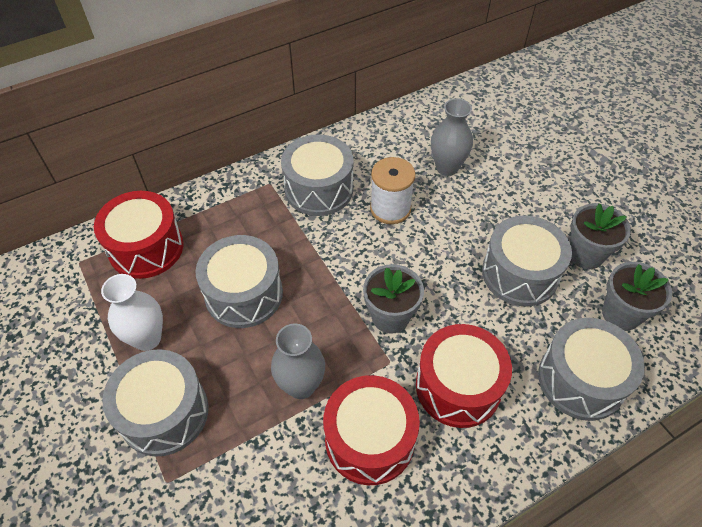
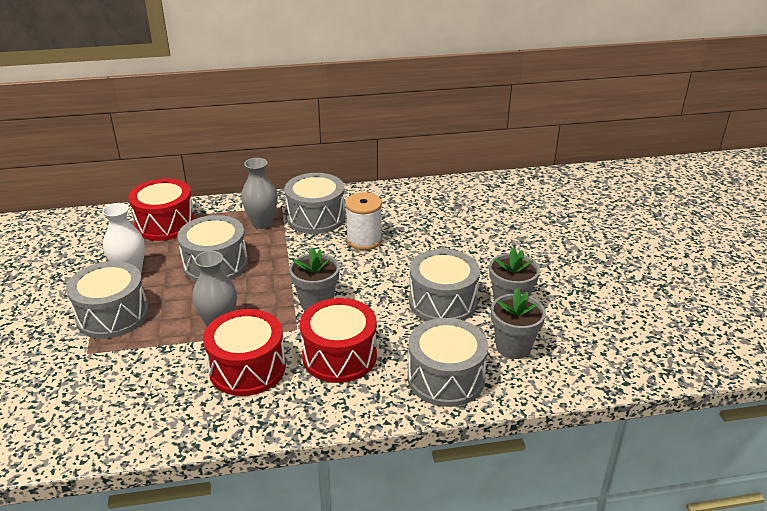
camera: 20 degrees right, 20 degrees down
grey vase [431,98,473,176] -> grey vase moved to [241,158,278,229]

